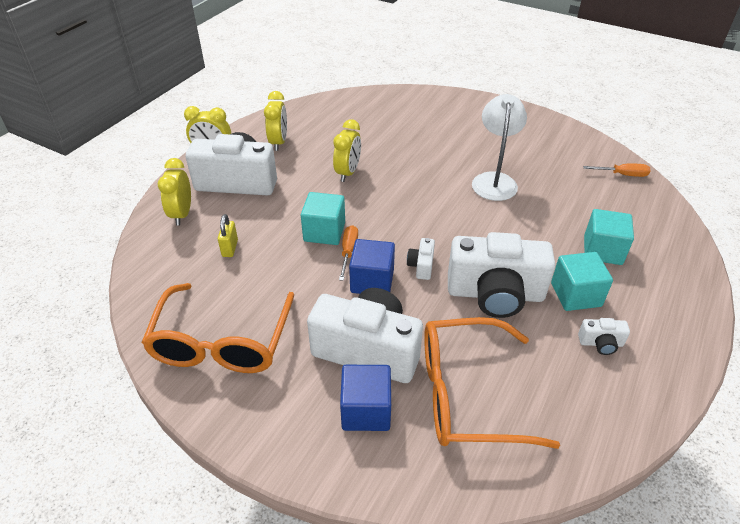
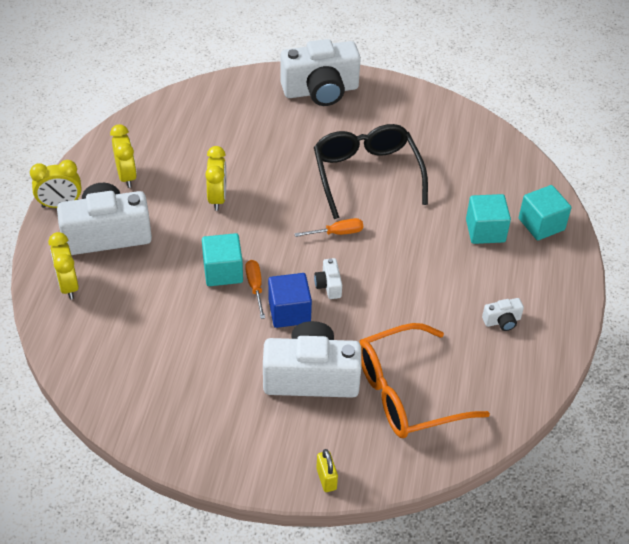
camera: 20 degrees left, 5 degrees up
orange glasses [141,283,294,373] -> none
yellow padlock [218,214,238,257] -> yellow padlock moved to [316,449,338,492]
blue cube [340,365,391,431] -> none
white camera [448,232,555,318] -> white camera moved to [280,39,361,106]
white lamp [472,94,527,201] -> black glasses [314,124,428,219]
turquoise cube [551,252,613,311] -> turquoise cube moved to [519,185,572,240]
orange screwdriver [583,164,650,177] -> orange screwdriver moved to [294,218,363,237]

